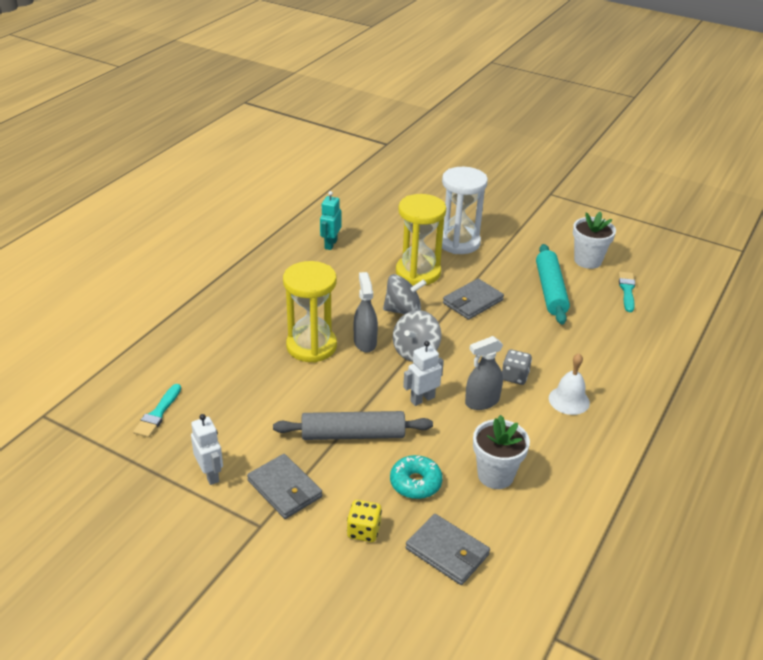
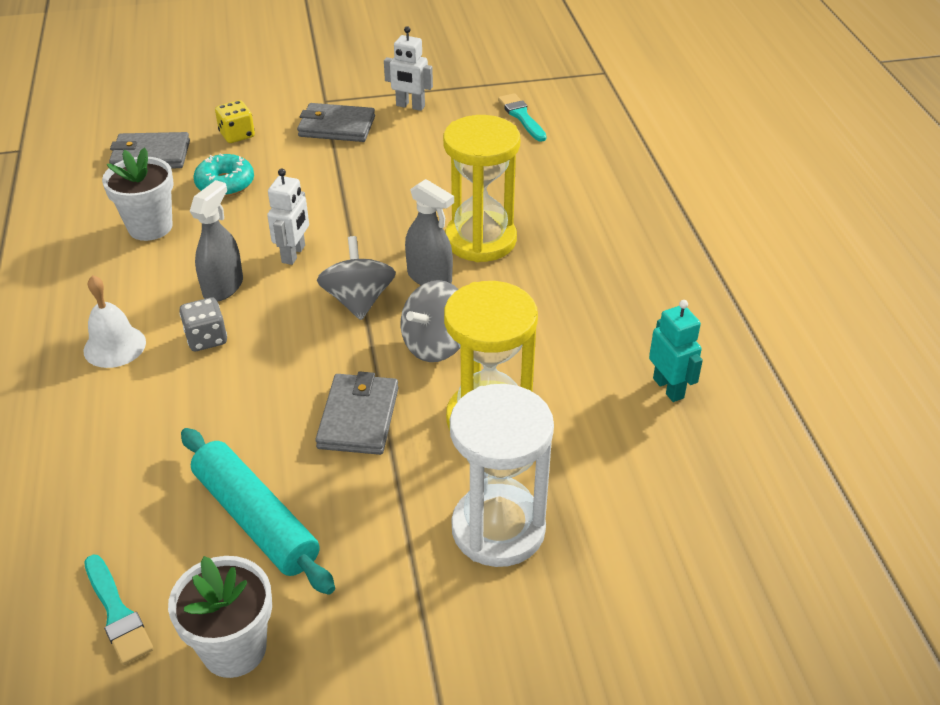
camera: 140 degrees right, 5 degrees up
grey rolling pin [273,411,433,440] -> none

